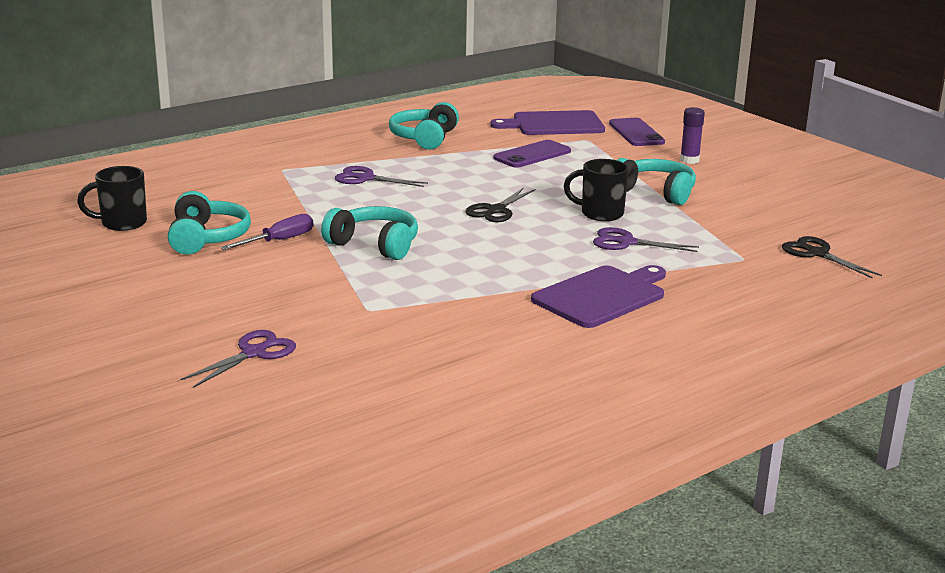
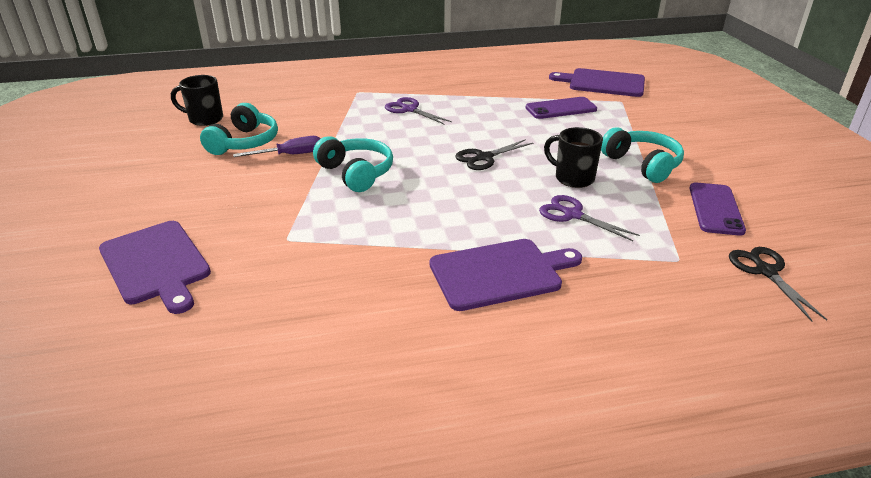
camera: 25 degrees right, 10 degrees up
purple scissors [180,330,296,388] -> purple cutting board [99,221,211,314]
turquoise headphones [389,102,459,150] -> none
purple phone [609,118,665,146] -> purple phone moved to [689,183,746,236]
purple glue stick [680,107,705,164] -> none

